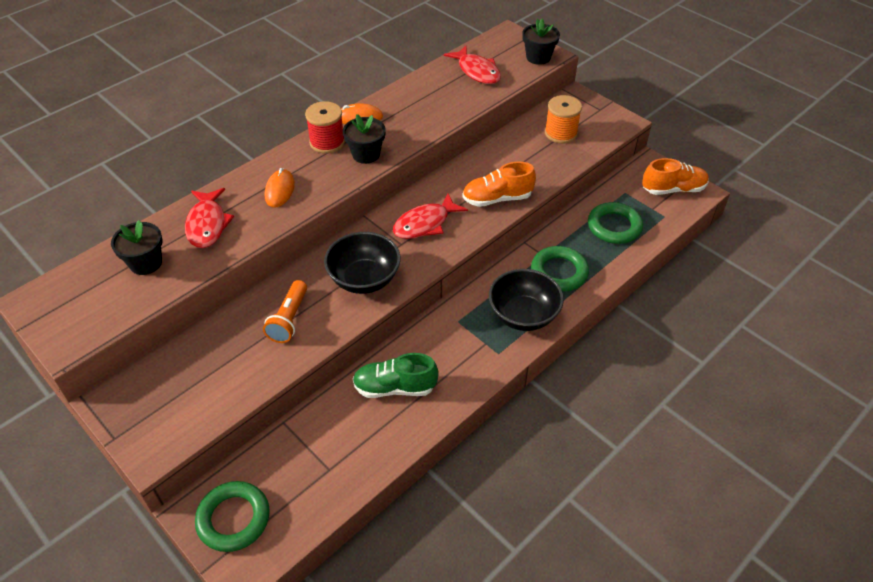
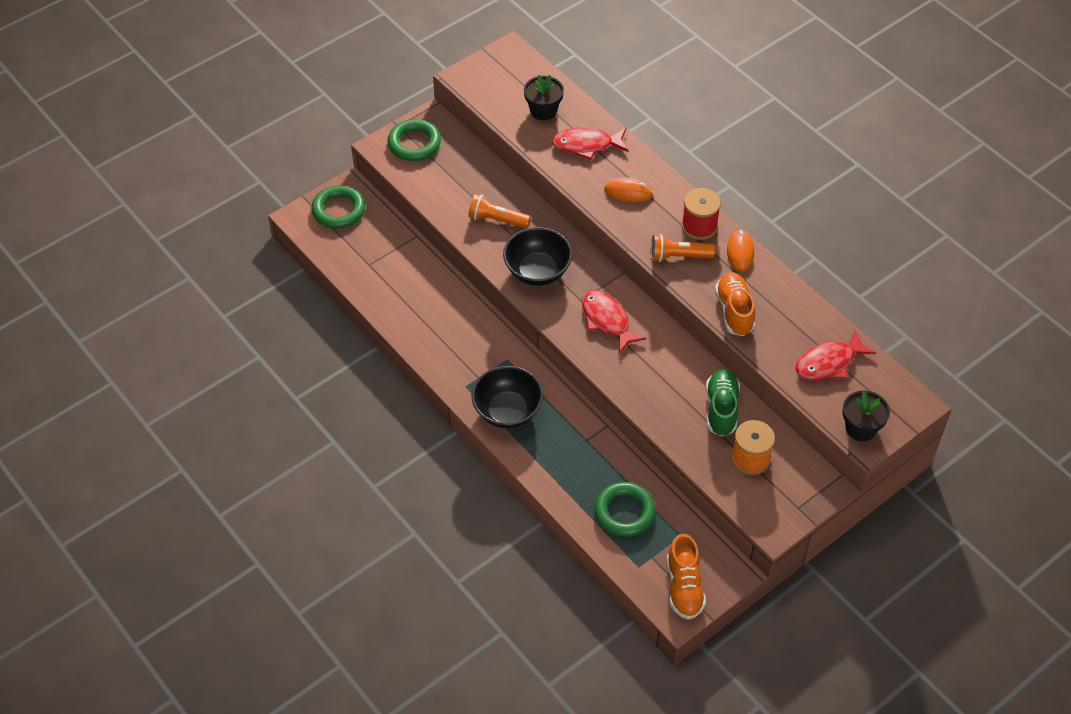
camera: 95 degrees right, 5 degrees up
black flower pot [343,114,386,164] -> orange flashlight [651,234,715,262]
green shoe [353,353,439,398] -> green shoe moved to [706,369,740,436]
orange shoe [462,162,536,207] -> orange shoe moved to [715,272,755,336]
green ring [531,246,589,292] -> green ring moved to [388,119,441,161]

